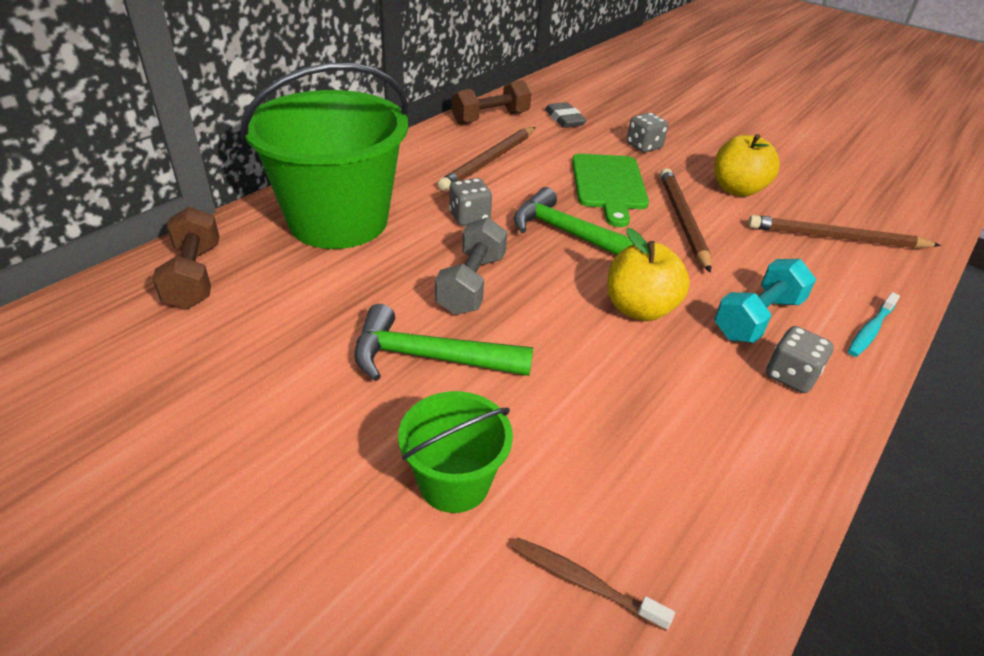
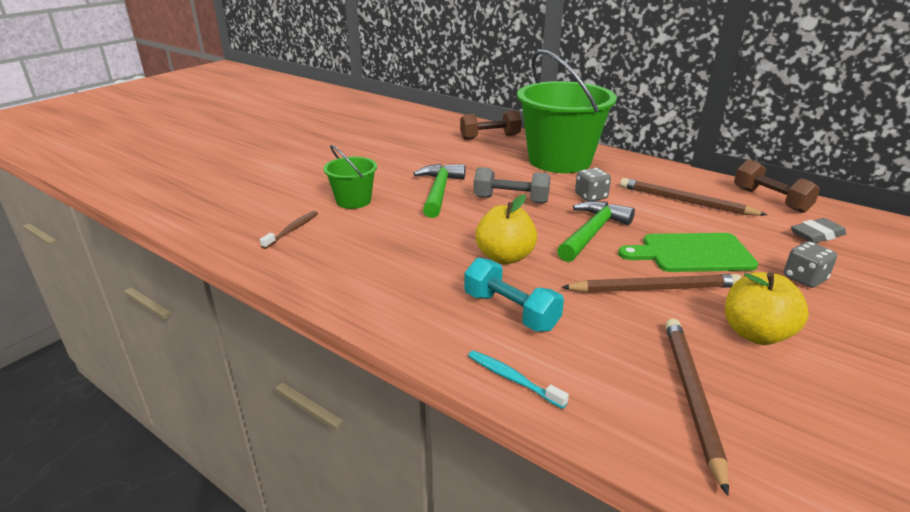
camera: 90 degrees right, 10 degrees down
grey dice [766,326,834,393] -> none

